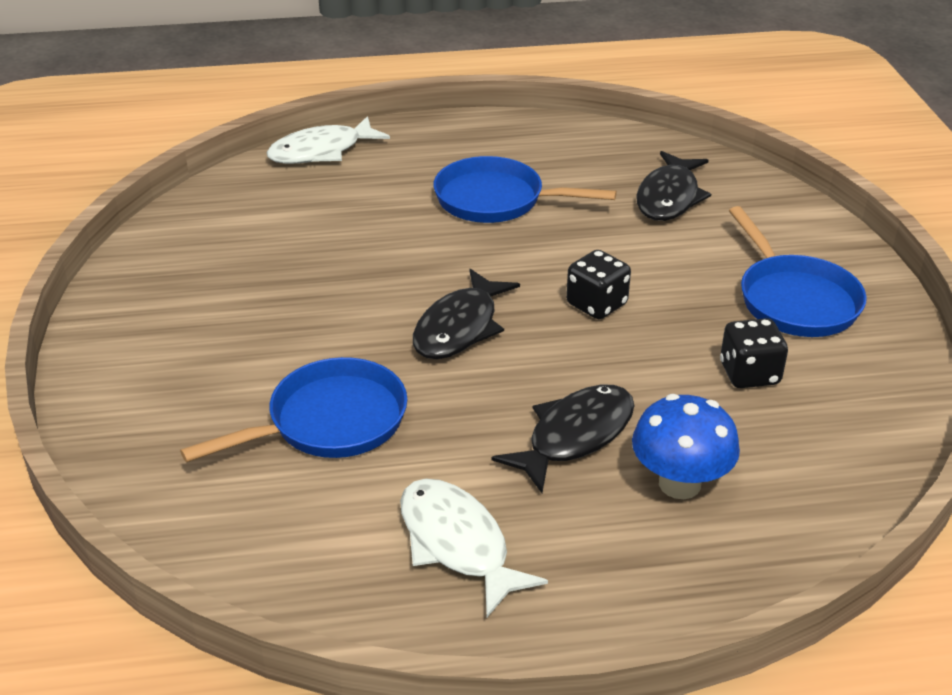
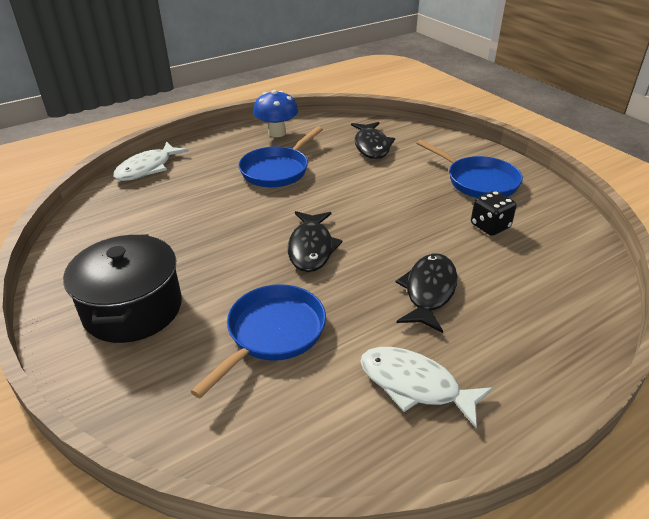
camera: 25 degrees left, 0 degrees up
blue pan [433,156,617,223] -> blue pan turned 45 degrees counterclockwise [238,126,323,187]
black dice [566,250,631,319] -> none
blue mushroom [632,394,740,499] -> blue mushroom moved to [253,90,298,137]
none -> black pot [63,234,182,343]

